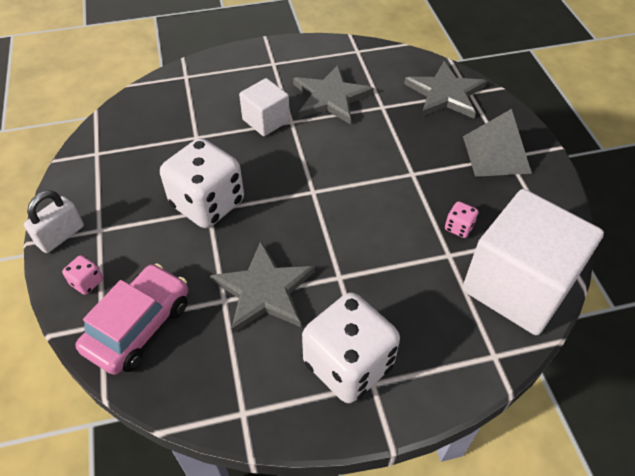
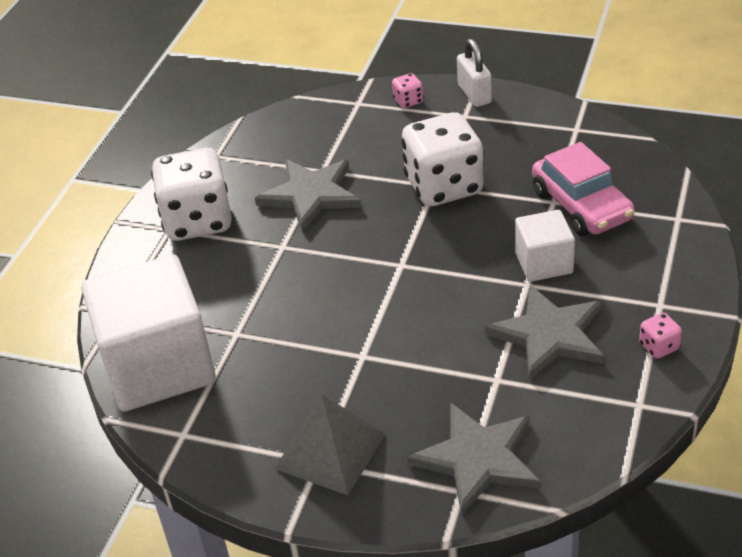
camera: 125 degrees right, 10 degrees down
pink car [76,263,188,375] -> pink car moved to [532,142,635,236]
pink dice [445,201,478,238] -> pink dice moved to [639,313,682,359]

